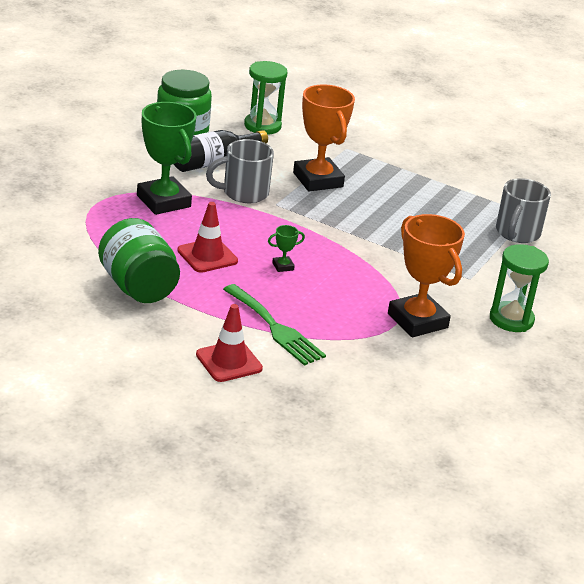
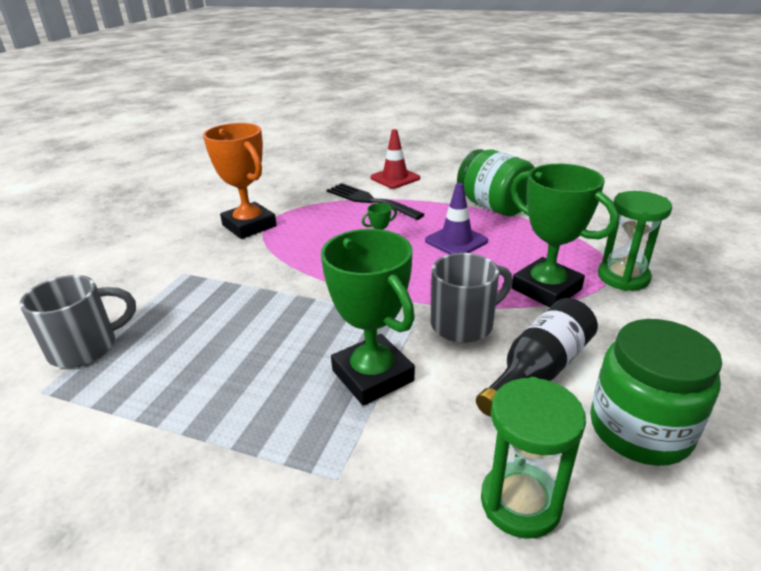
camera: 175 degrees right, 0 degrees up
red traffic cone [177,202,238,273] -> purple traffic cone [425,183,488,254]
green fork [223,284,326,366] -> black fork [327,183,425,220]
orange trophy [293,84,355,191] -> green trophy [321,229,415,406]
green hourglass [490,244,549,332] -> green hourglass moved to [598,191,672,291]
grey mug [496,178,551,243] -> grey mug turned 45 degrees clockwise [19,275,136,368]

